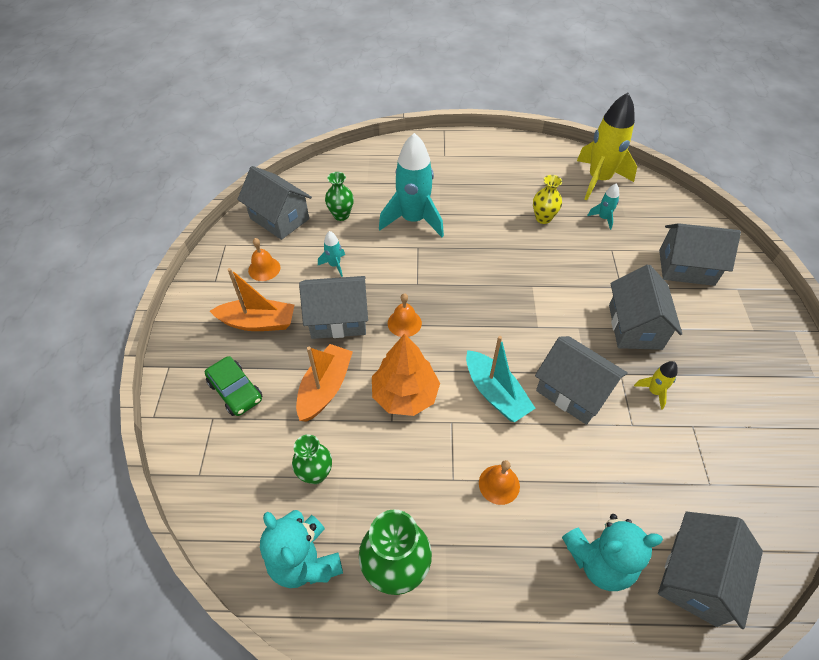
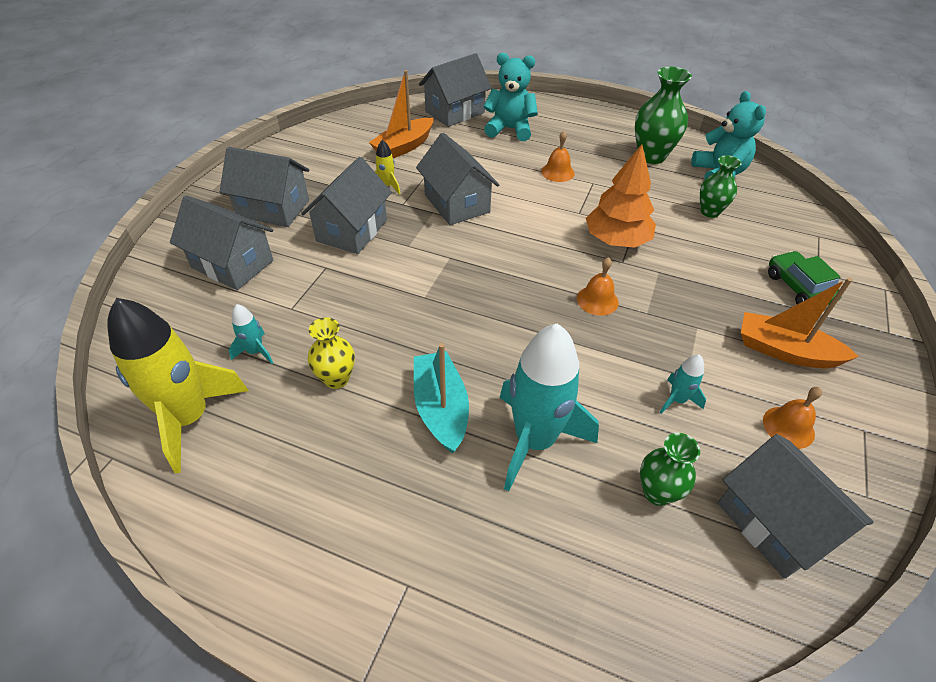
camera: 160 degrees left, 5 degrees down
orange boat [296,344,353,422] -> orange boat moved to [369,70,433,158]
grey house [299,276,368,339] -> grey house moved to [220,147,309,227]
turquoise boat [466,336,535,422] -> turquoise boat moved to [414,343,469,453]

